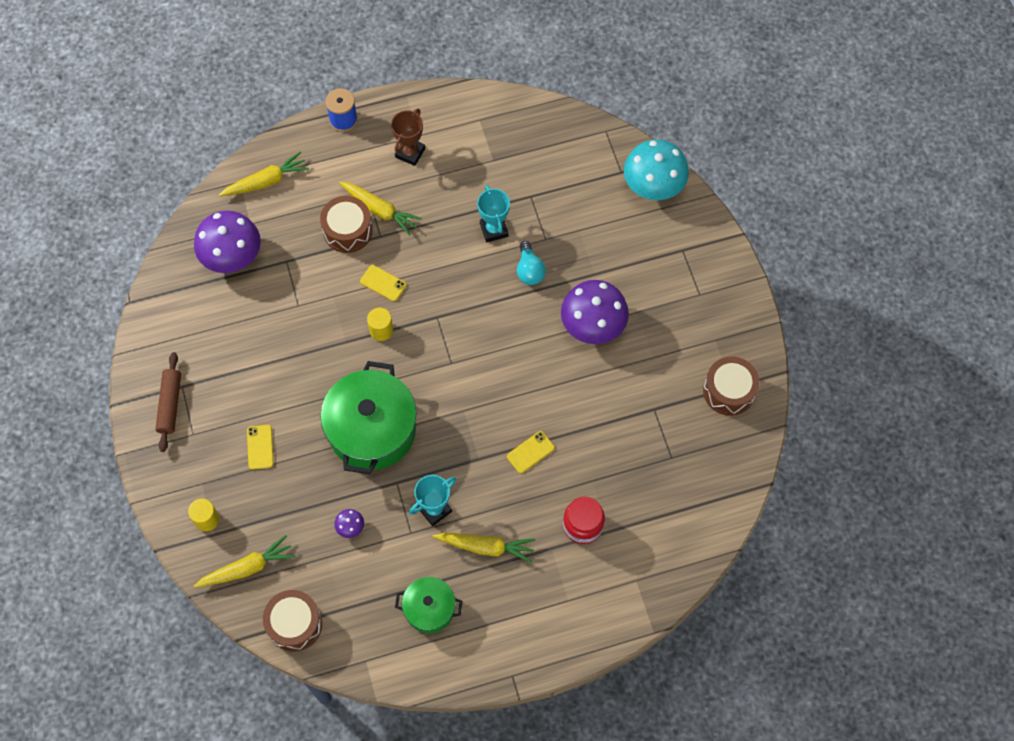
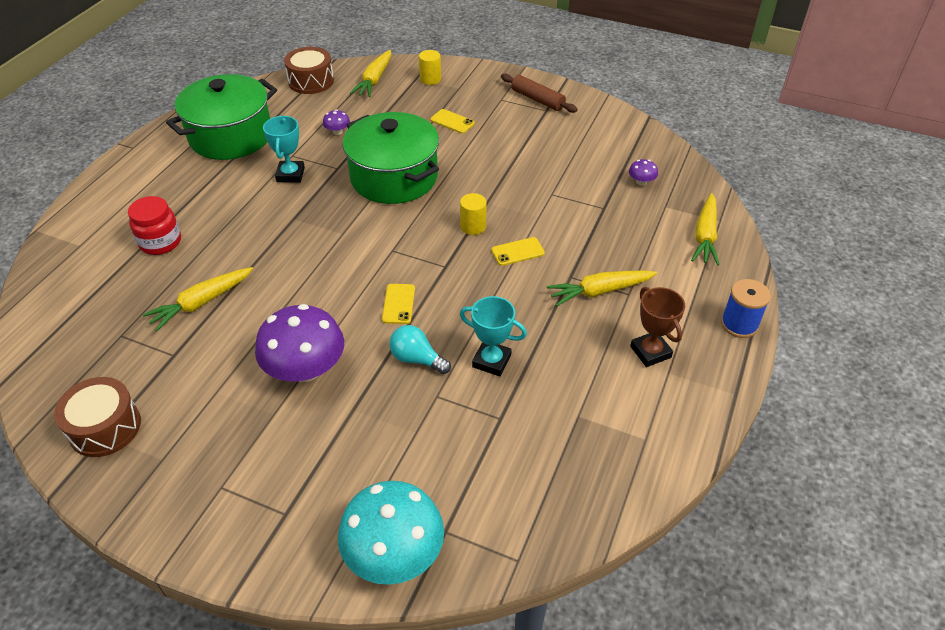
camera: 130 degrees right, 20 degrees down
purple mushroom [194,211,261,273] -> purple mushroom [629,159,658,186], size x0.42
brown drum [320,196,373,253] -> none
green pot [395,577,463,633] -> green pot [166,74,277,160], size x1.85
yellow carrot [432,533,535,563] -> yellow carrot moved to [143,267,253,332]
yellow phone [507,431,555,473] -> yellow phone moved to [382,284,415,324]

